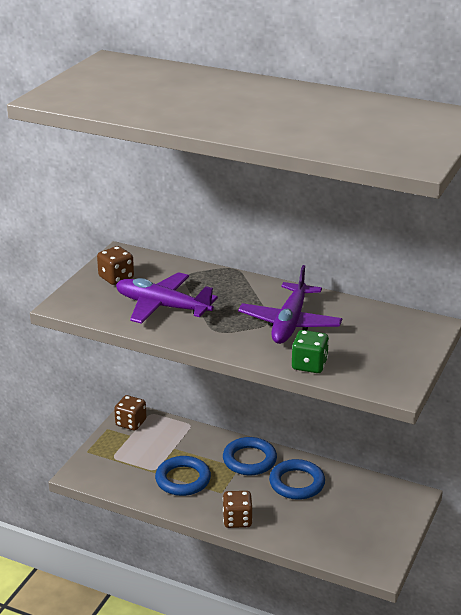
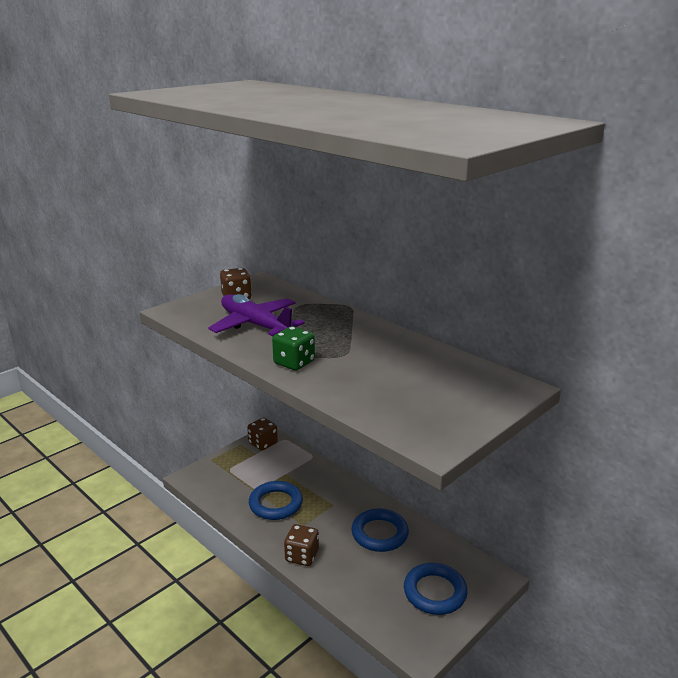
camera: 20 degrees right, 5 degrees down
blue ring [223,437,277,475] -> blue ring moved to [404,563,468,615]
purple plane [238,265,342,344] -> none
green dice [292,330,329,373] -> green dice moved to [272,326,315,371]

